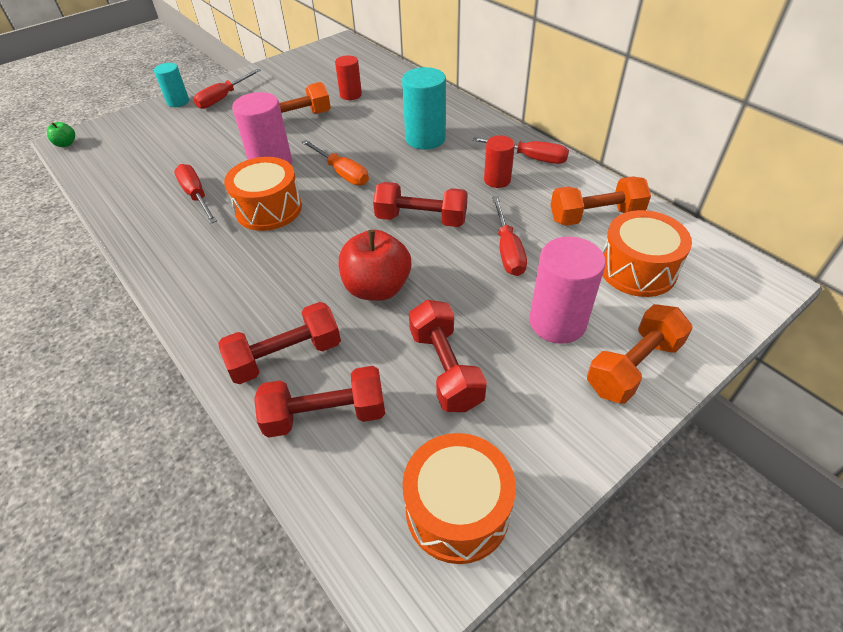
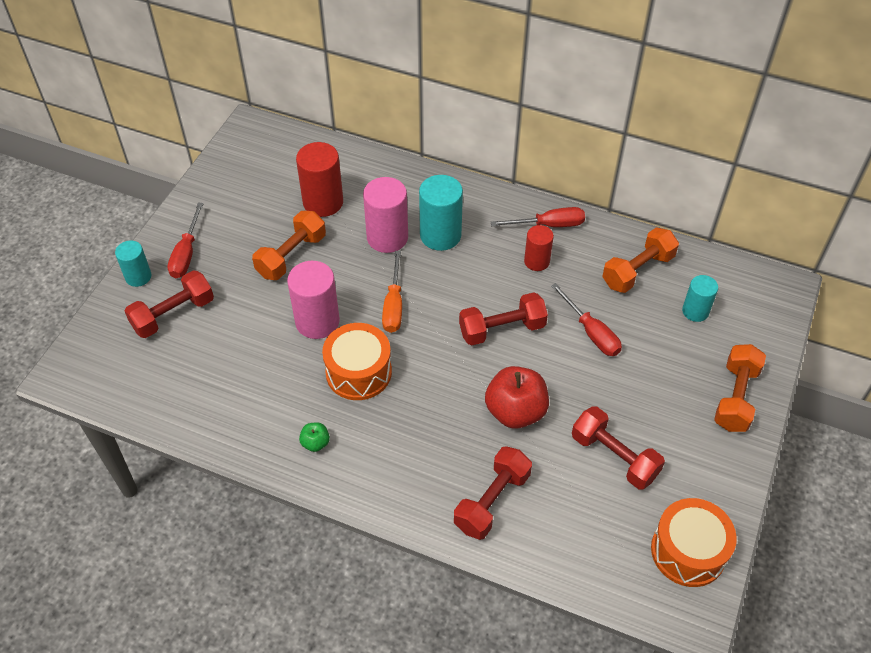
camera: 30 degrees left, 5 degrees up
green apple [47,122,75,147] -> green apple moved to [299,423,330,452]
red screwdriver [174,164,217,223] -> none
red dumbbell [254,366,385,438] -> red dumbbell moved to [125,270,214,338]
orange screwdriver [302,140,369,186] -> orange screwdriver turned 75 degrees clockwise [382,251,402,333]
red cylinder [335,55,362,100] -> red cylinder [296,142,343,217], size x1.64
pink cylinder [529,237,606,344] -> pink cylinder moved to [363,177,408,253]
orange drum [602,210,692,297] -> turquoise cylinder [682,275,718,322]

